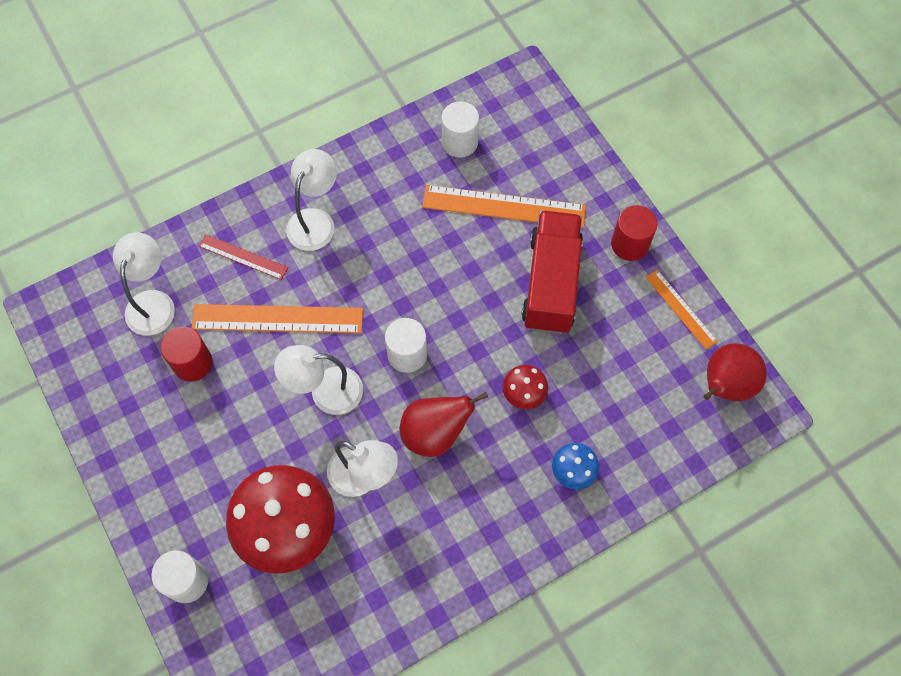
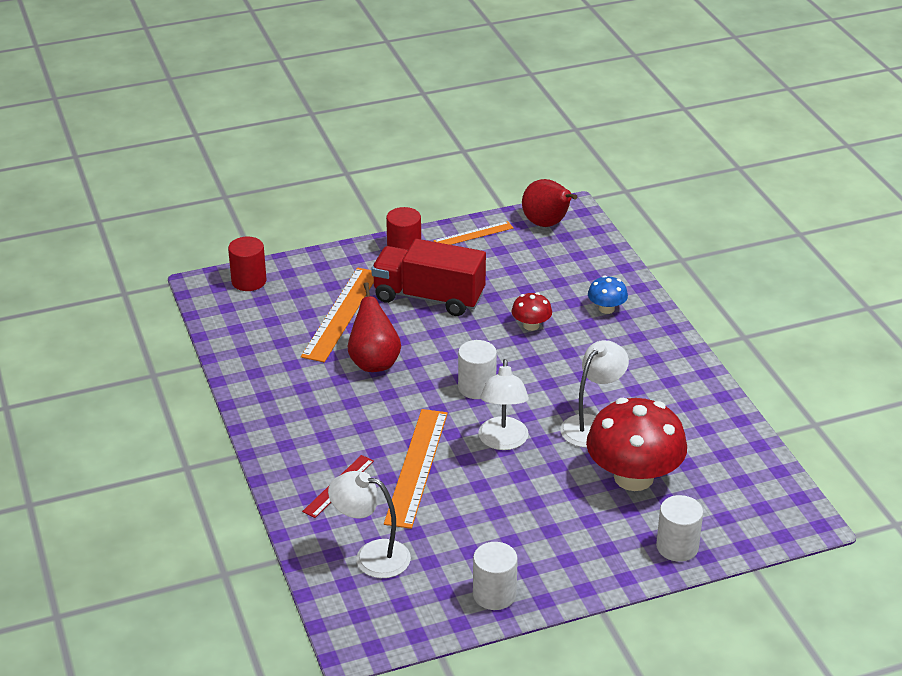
camera: 80 degrees left, 30 degrees down
red cylinder [160,327,213,381] -> red cylinder moved to [228,236,266,291]
white lamp [286,149,337,251] -> none
red pear [400,392,488,457] -> red pear moved to [348,282,401,372]
white cylinder [442,101,479,157] -> white cylinder moved to [473,542,518,610]

